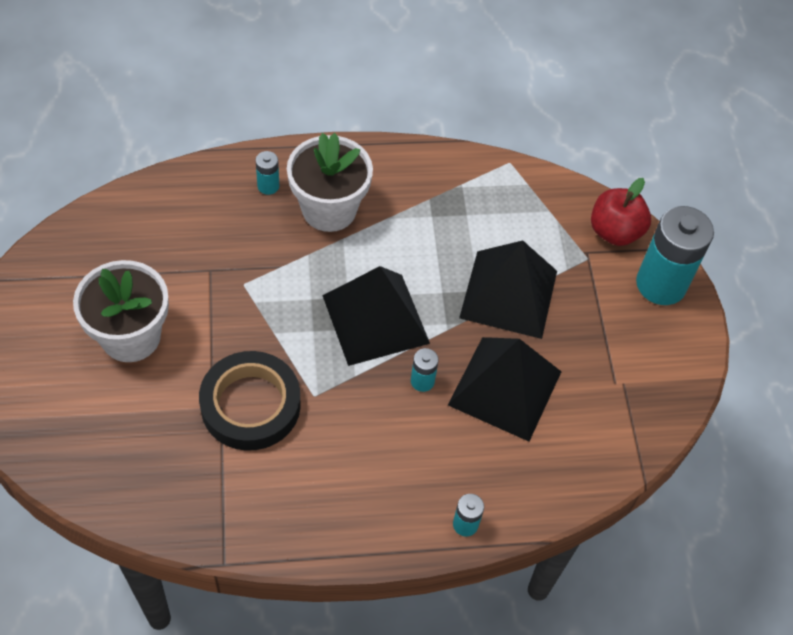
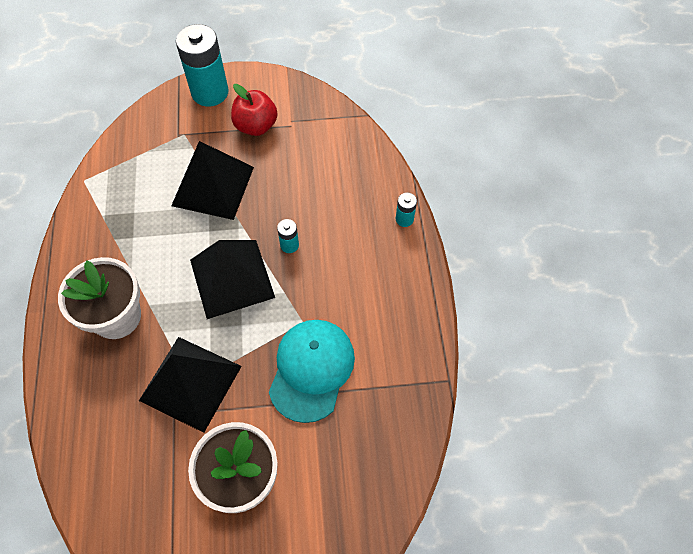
camera: 85 degrees left, 5 degrees up
black tape [199,351,301,451] -> turquoise cap [269,320,355,423]
turquoise battery [256,151,279,195] -> none
black pyramid [448,337,561,441] -> black pyramid moved to [139,337,242,433]
red apple [591,178,651,246] -> red apple moved to [231,84,277,136]

